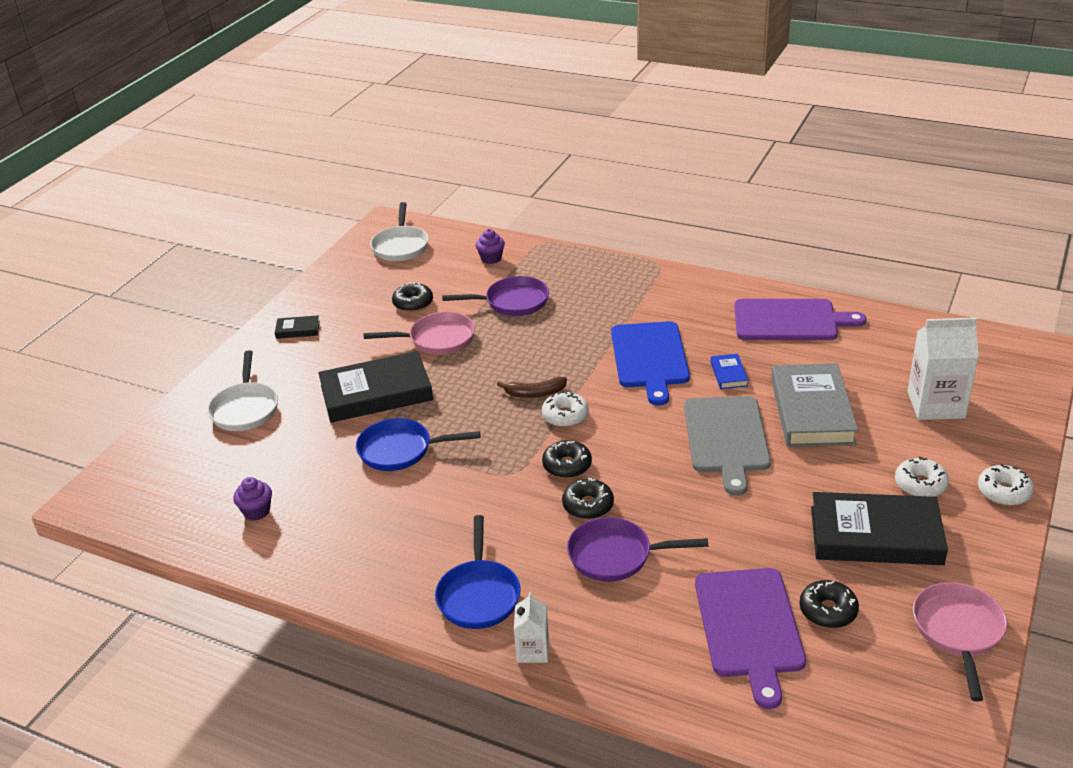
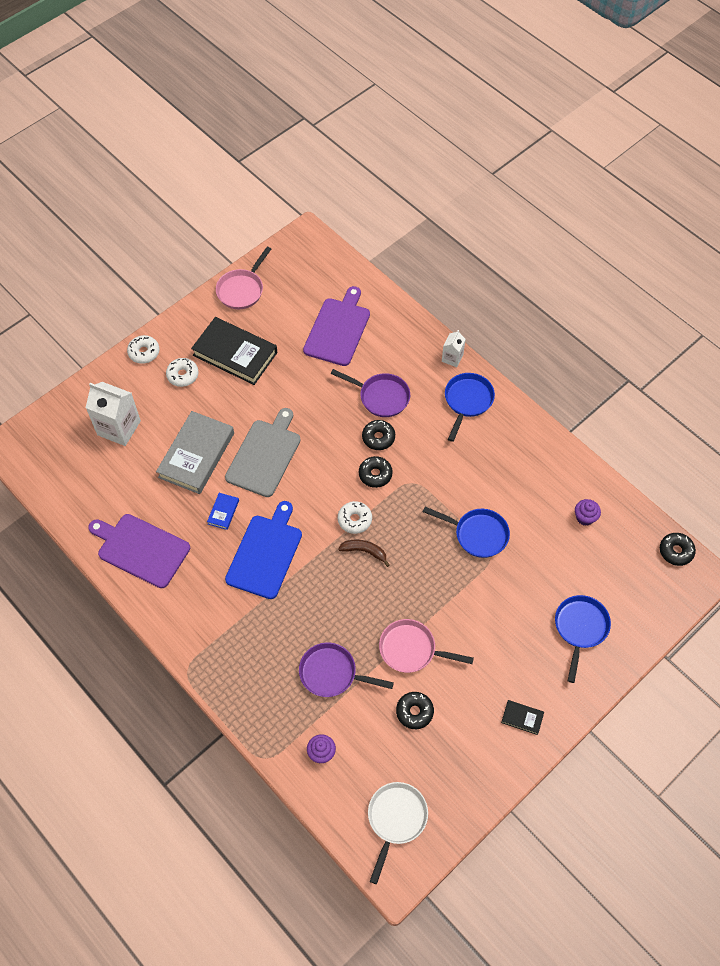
camera: 160 degrees left, 25 degrees up
white pan [207,350,278,431] -> blue pan [555,595,611,683]
black book [318,351,433,423] -> none
black donut [799,580,859,628] -> black donut moved to [660,533,696,566]

